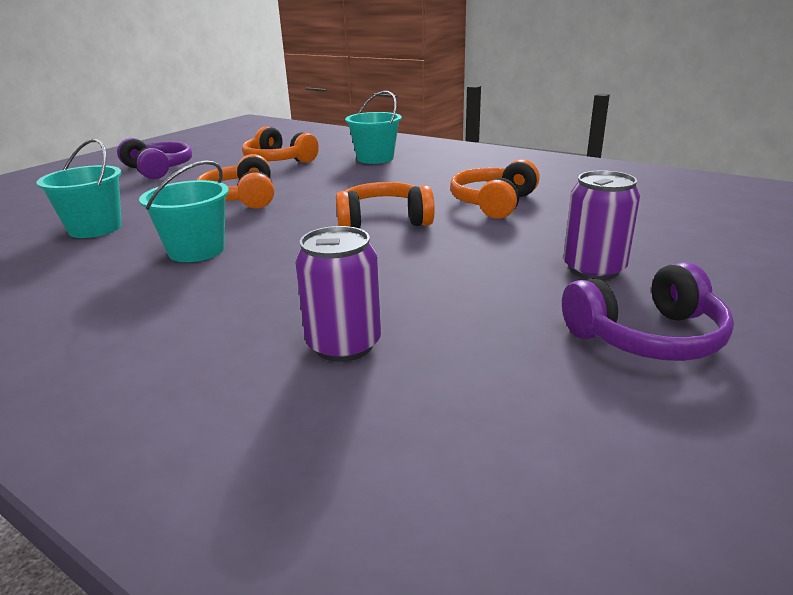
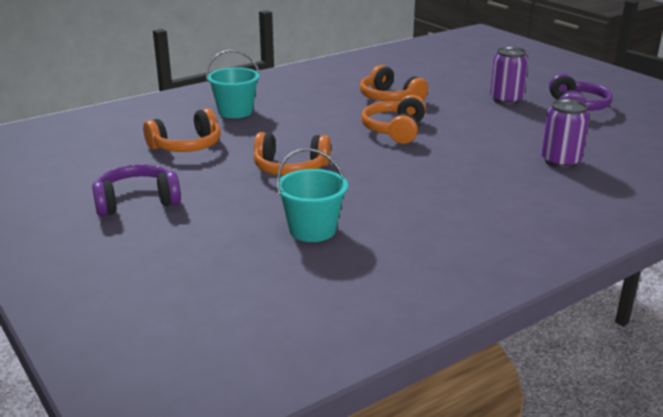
camera: 70 degrees left, 0 degrees up
turquoise bucket [139,160,229,262] -> none

